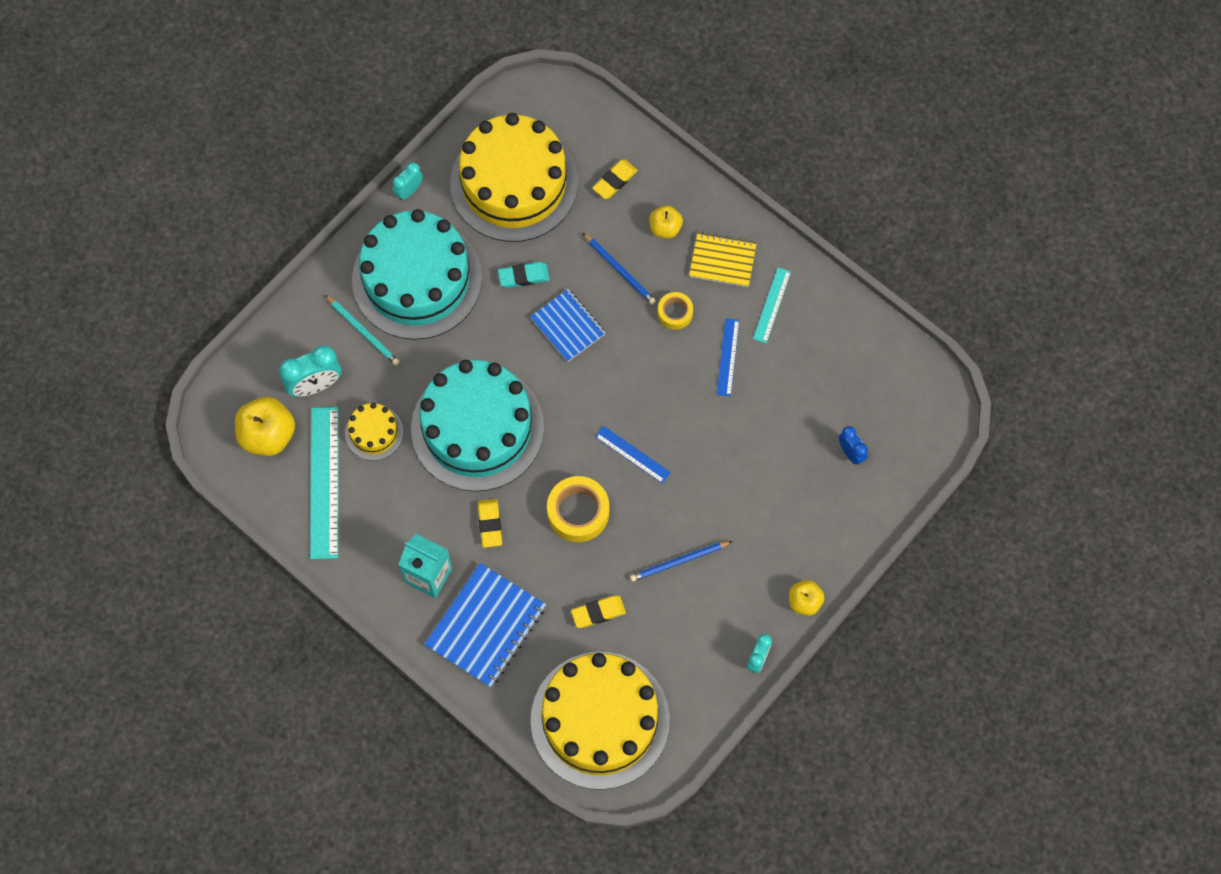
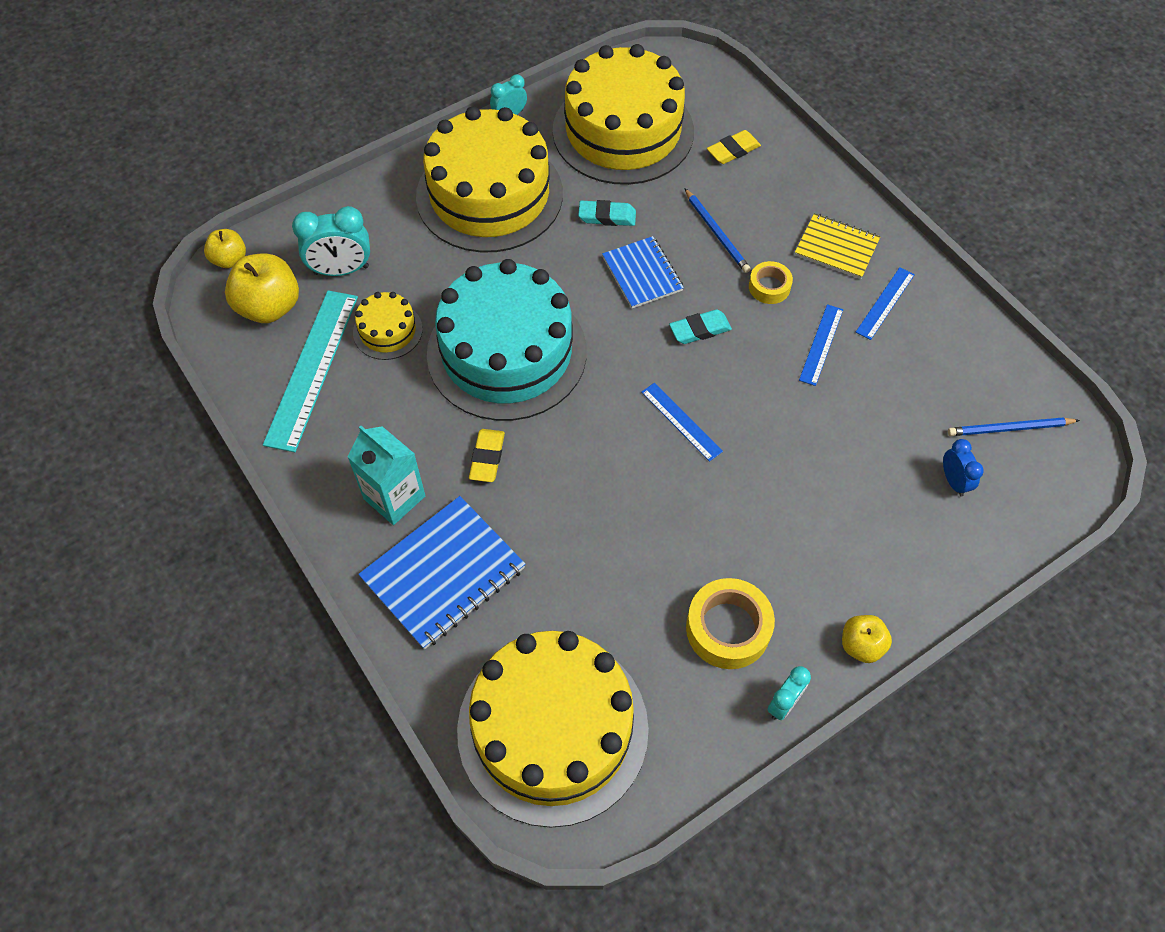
camera: 15 degrees right, 10 degrees down
turquoise pencil [325,295,400,365] -> none
turquoise cake [352,209,482,340] -> yellow cake [416,107,563,252]
yellow tape [547,476,609,542] -> yellow tape moved to [686,578,775,669]
yellow eraser [571,596,626,628] -> none
blue pencil [630,541,732,581] -> blue pencil moved to [948,417,1080,436]
yellow apple [649,205,683,238] -> yellow apple moved to [204,229,246,268]
turquoise ruler [753,268,791,343] -> blue ruler [856,267,915,340]
none -> turquoise eraser [669,309,732,344]

